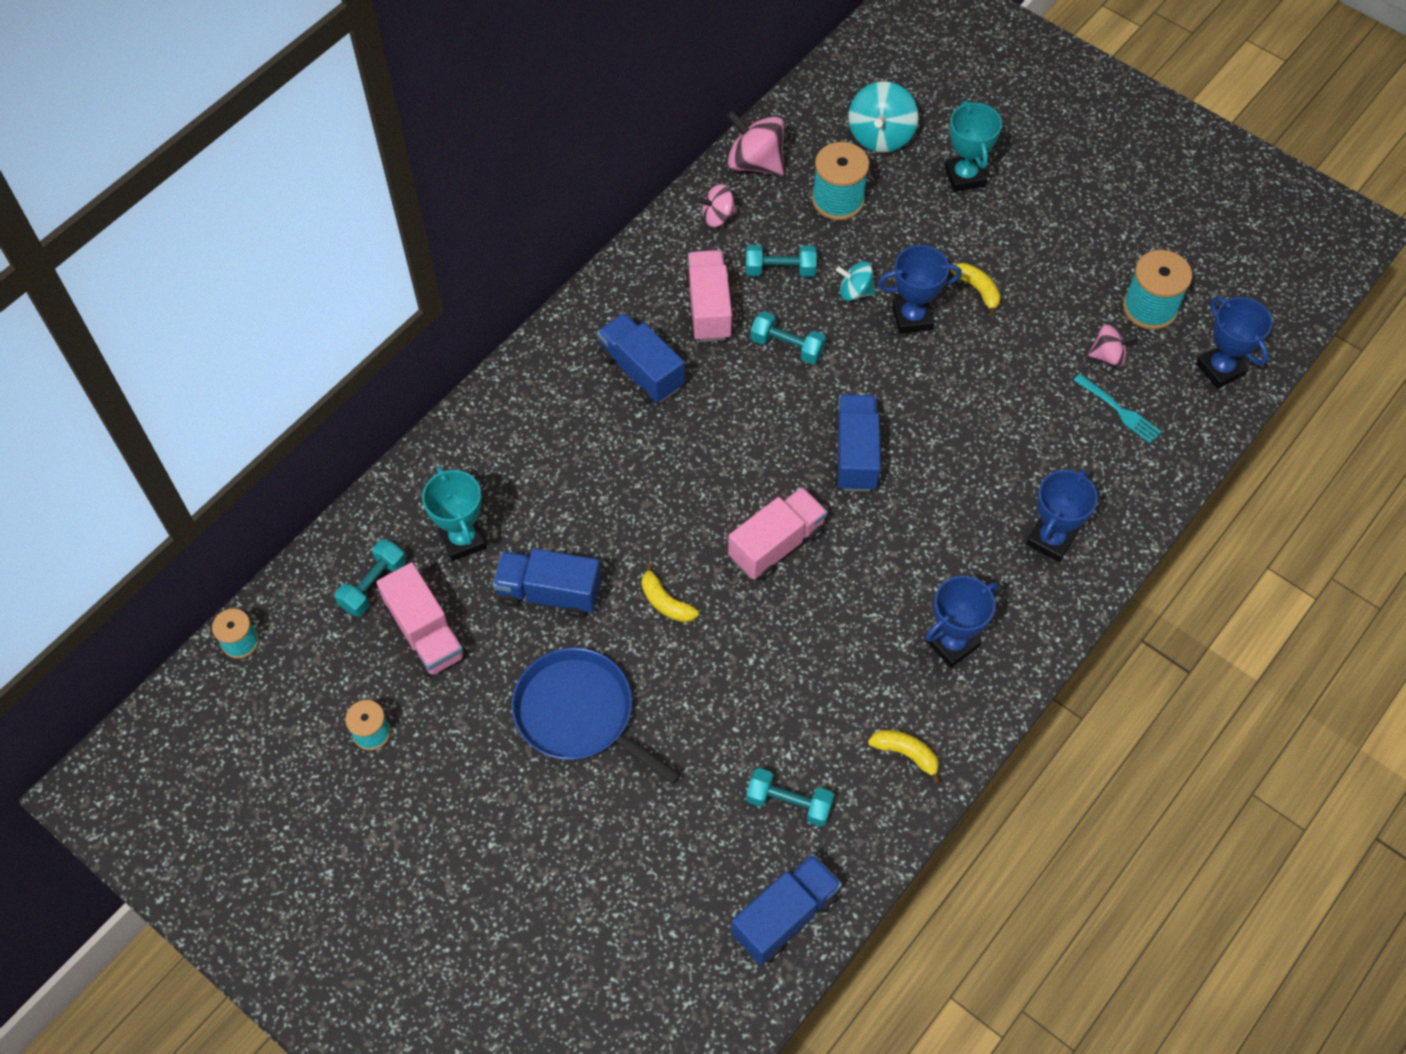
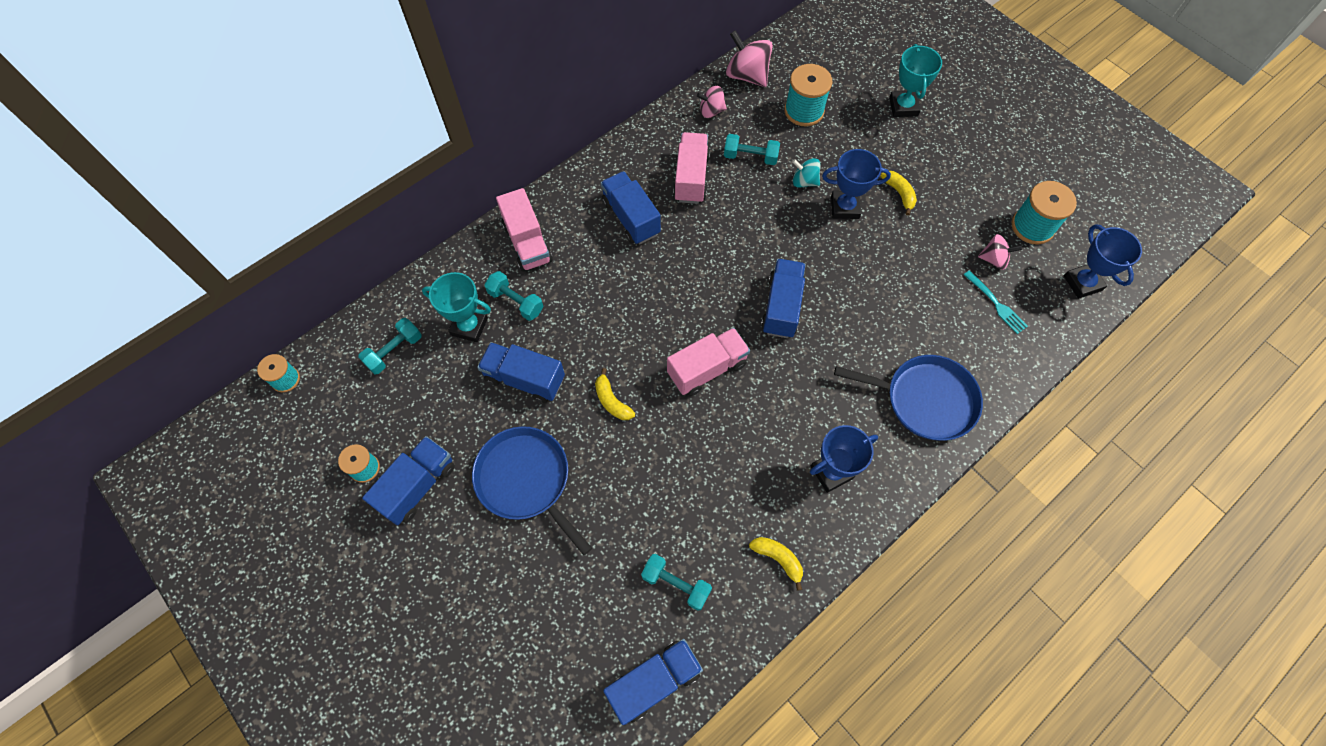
camera: 10 degrees right, 5 degrees up
pink truck [377,562,466,677] -> pink truck moved to [496,188,553,272]
turquoise trophy [422,466,487,561] -> turquoise trophy turned 60 degrees counterclockwise [422,272,491,342]
turquoise dumbbell [750,311,826,364] -> turquoise dumbbell moved to [485,271,544,321]
turquoise spinning top [848,81,918,153] -> none
blue trophy [1026,469,1098,562] -> blue pan [834,355,983,440]
none -> blue truck [362,436,455,525]

